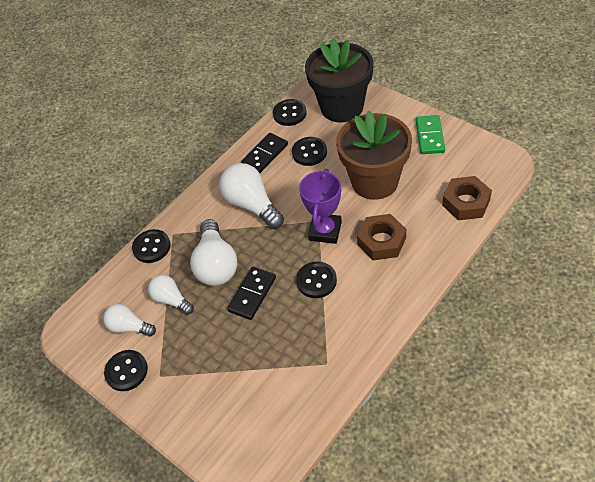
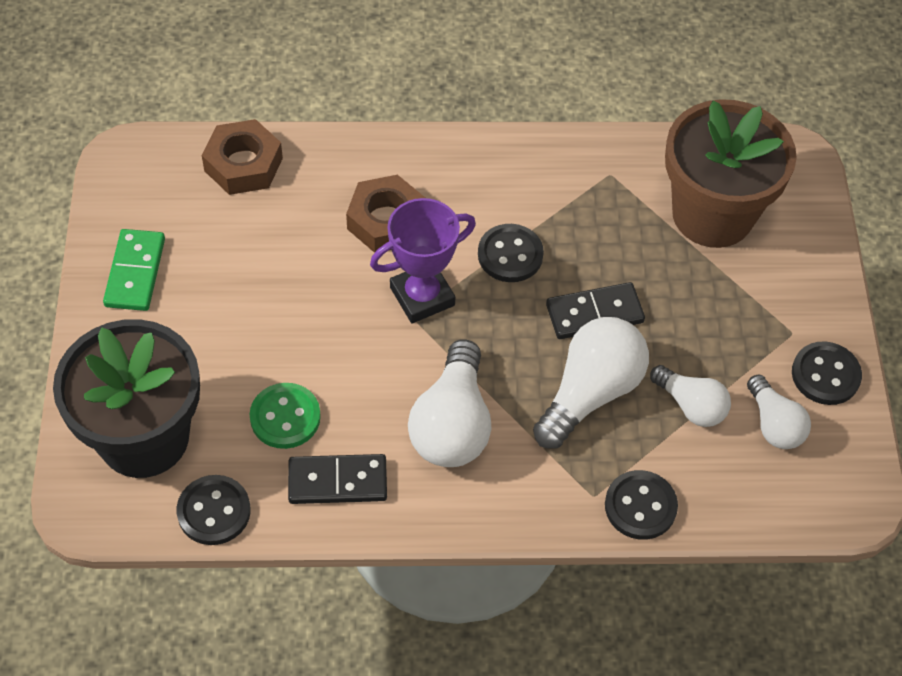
camera: 140 degrees left, 5 degrees up
white light bulb [148,275,194,315] -> white light bulb turned 45 degrees counterclockwise [650,365,731,427]
black button [292,137,327,166] -> green button [249,383,321,449]
brown flower pot [336,111,412,200] -> brown flower pot moved to [665,99,797,248]
green domino [416,115,445,154] -> green domino turned 45 degrees counterclockwise [103,229,165,311]

